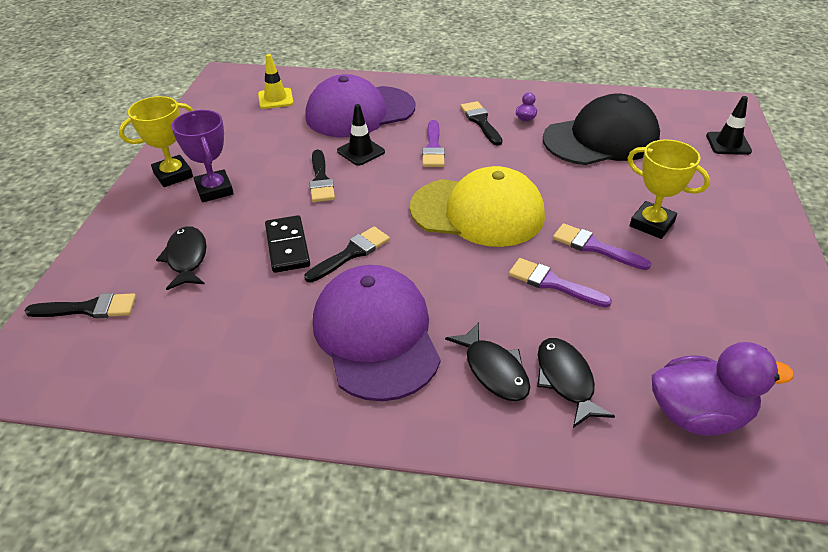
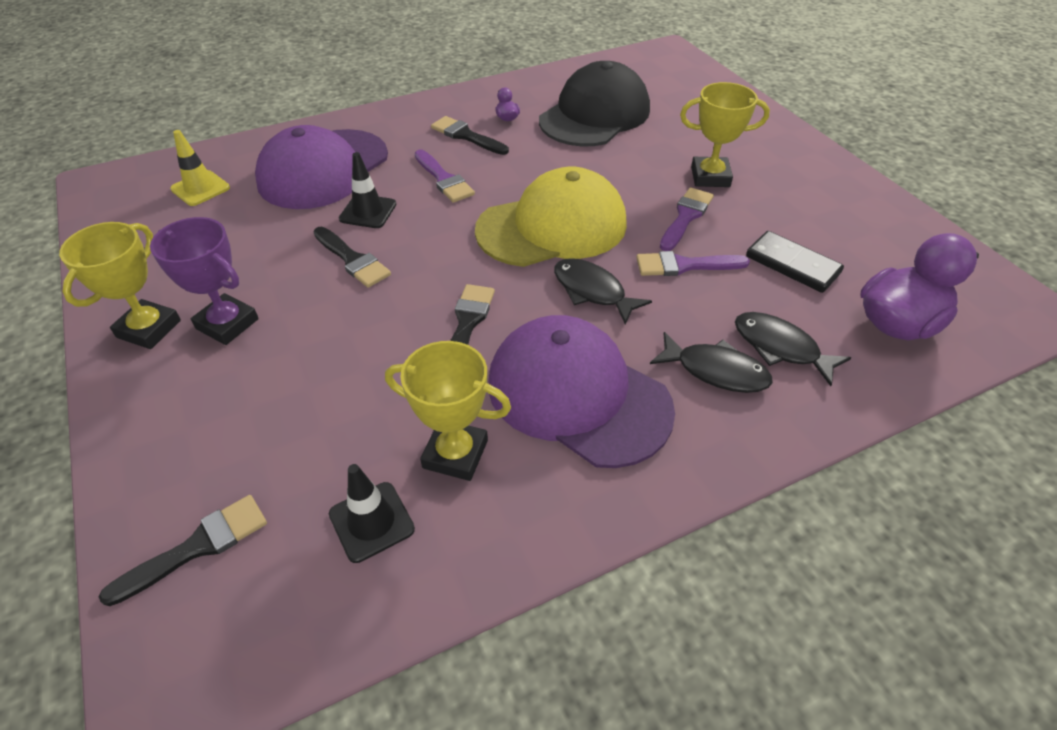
camera: 35 degrees left, 5 degrees up
black fish [156,226,207,290] -> black fish moved to [554,258,652,325]
black domino [265,215,310,273] -> black domino moved to [746,231,844,293]
purple brush [553,223,651,270] -> purple brush turned 120 degrees clockwise [660,187,714,251]
black traffic cone [706,96,752,155] -> black traffic cone moved to [329,464,415,563]
none -> yellow trophy [385,341,511,481]

